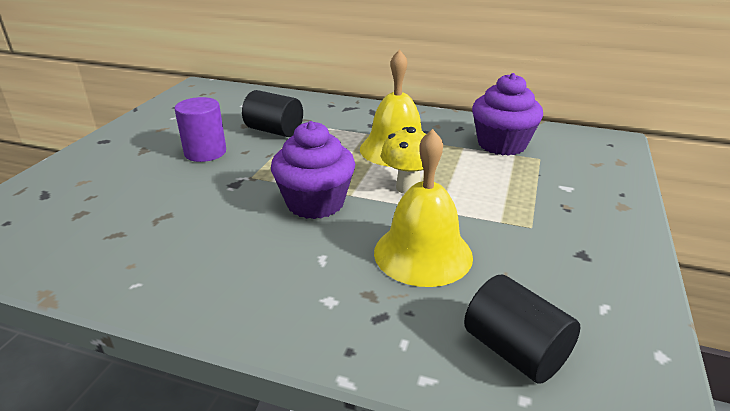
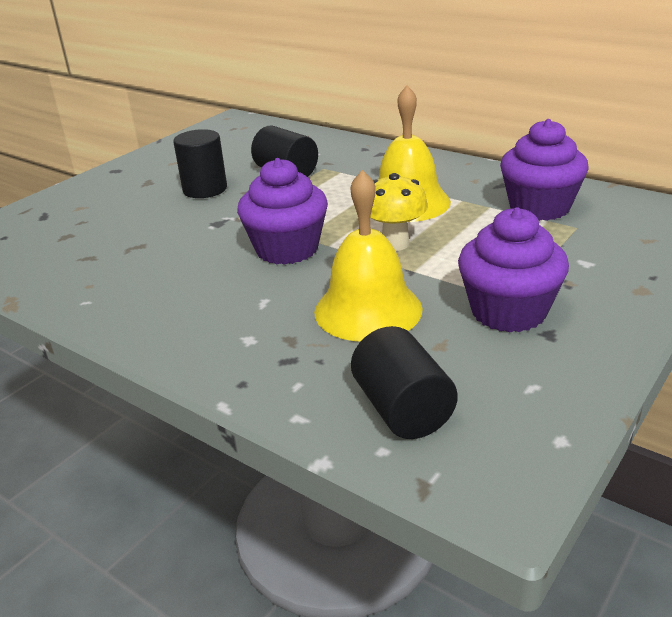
camera: 20 degrees right, 0 degrees up
purple cylinder [174,97,226,162] -> black cylinder [173,129,227,198]
none -> purple cupcake [458,207,569,333]

